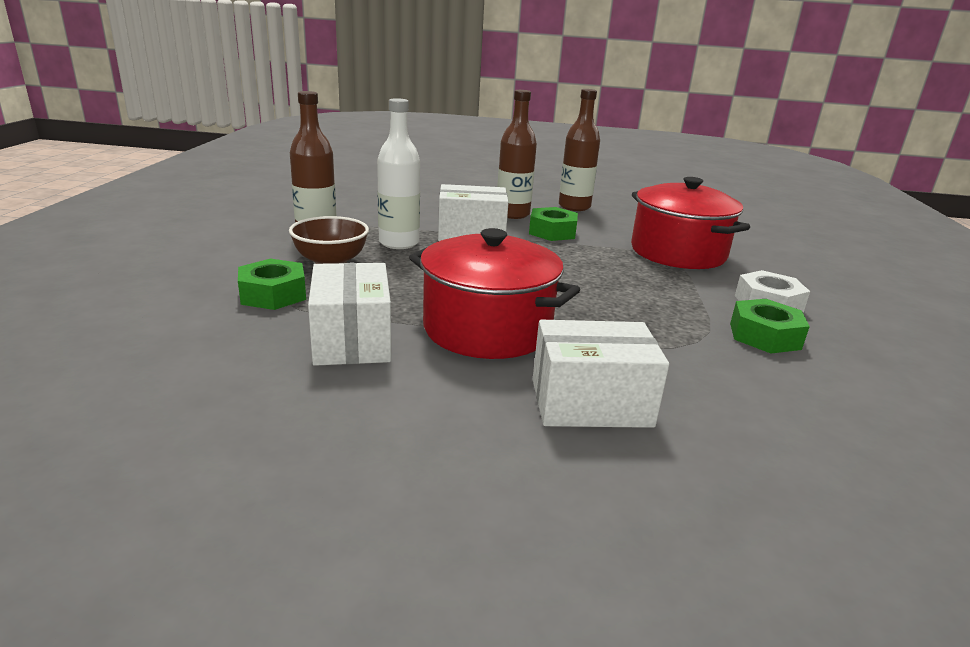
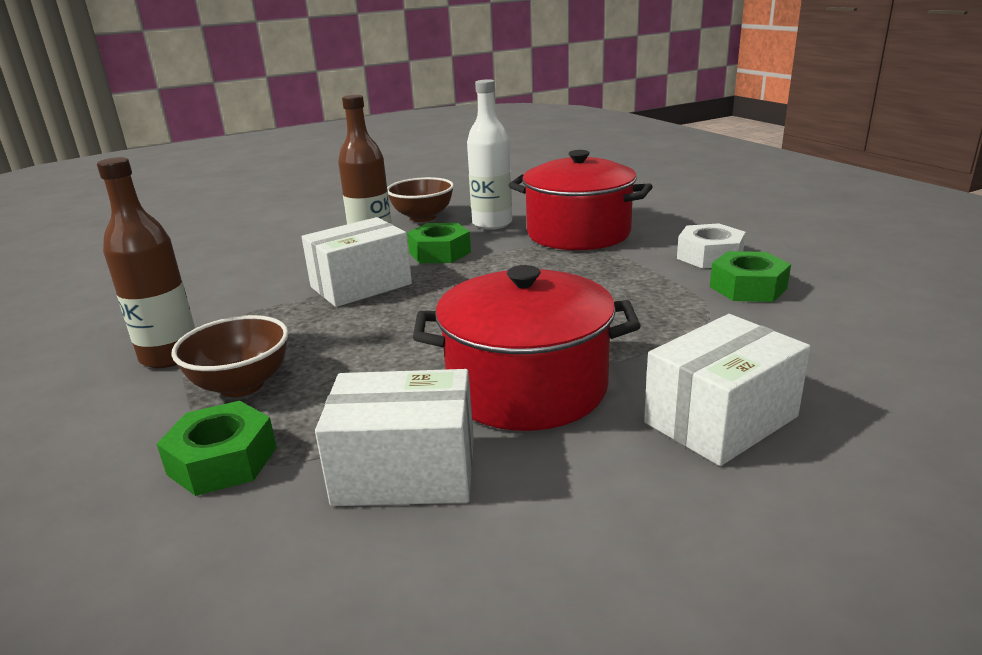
camera: 30 degrees left, 0 degrees up
white box [308,263,391,366] -> white box turned 45 degrees counterclockwise [315,369,474,506]
white bottle [377,98,420,249] -> white bottle moved to [467,79,512,230]
brown bottle [559,89,600,211] -> brown bowl [387,177,454,222]

